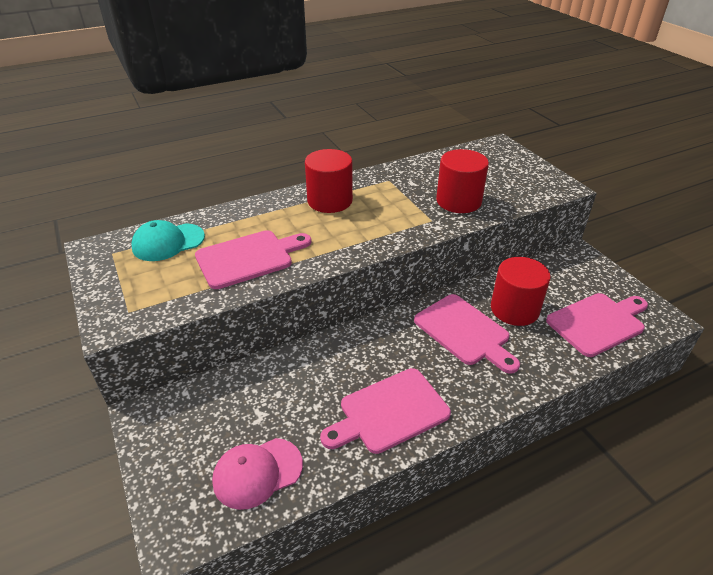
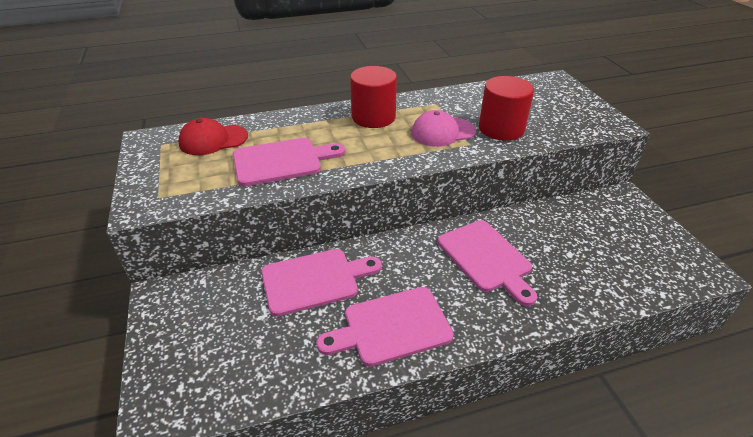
camera: 10 degrees right, 0 degrees up
turquoise cap [131,220,205,261] -> red cap [178,118,248,155]
pink cap [212,438,303,510] -> pink cap moved to [411,110,476,147]
red cylinder [491,257,551,326] -> none
pink cutting board [546,293,648,357] -> pink cutting board moved to [261,249,382,317]

